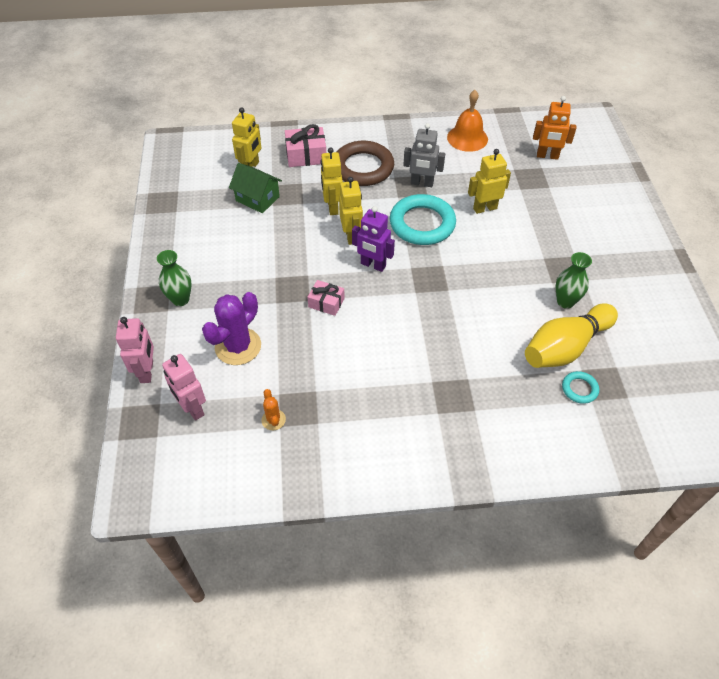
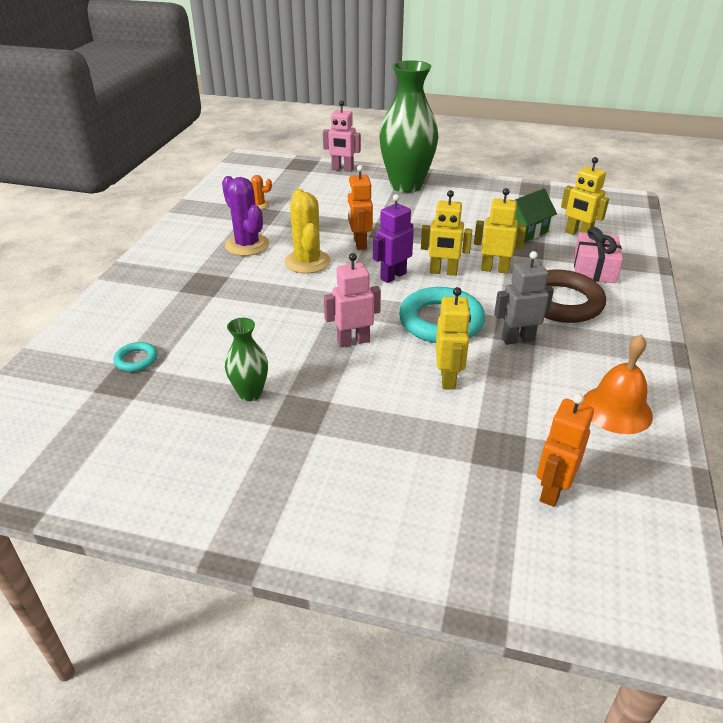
camera: 110 degrees right, 15 degrees down
green vase [157,250,191,306] -> green vase [379,60,439,193], size x2.13
pink robot [162,354,206,421] -> pink robot moved to [324,253,381,347]
purple cactus [202,292,261,365] -> purple cactus moved to [222,176,270,256]
pink gift [307,280,345,316] -> orange robot [348,165,373,250]
grey robot [403,123,445,187] -> grey robot turned 45 degrees clockwise [494,251,554,345]
yellow bowling pin [525,303,618,368] -> none
none -> yellow cactus [284,189,331,274]

